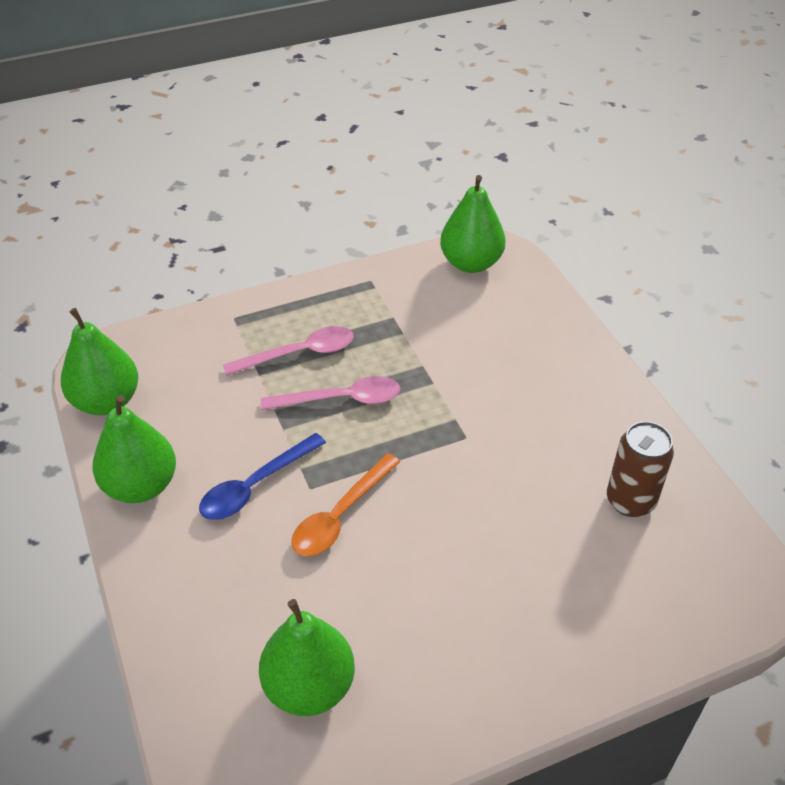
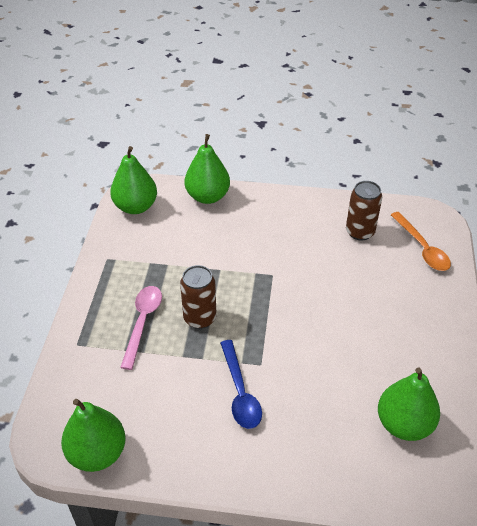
camera: 60 degrees left, 0 degrees up
green pear [93,395,176,503] -> green pear moved to [184,134,230,204]
pink spoon [261,376,400,410] -> brown can [180,265,216,329]
orange spoon [291,453,400,556] -> orange spoon moved to [391,212,451,271]

